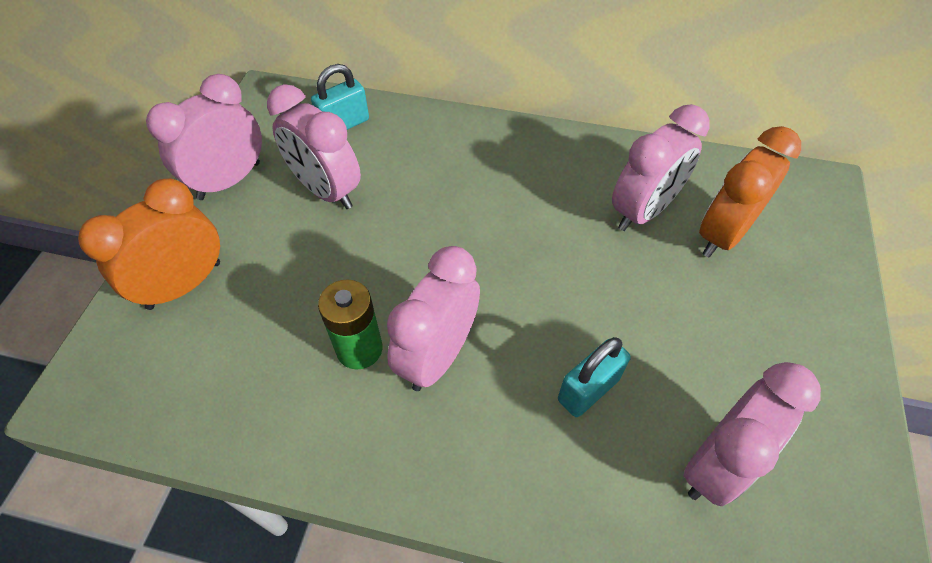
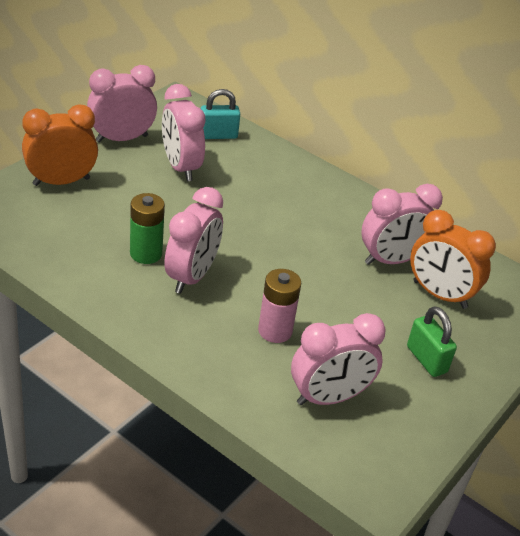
camera: 20 degrees right, 15 degrees down
pink clock [387,246,480,391] -> pink clock turned 150 degrees clockwise [164,187,223,294]
turquoise padlock [558,337,631,417] -> pink battery [258,269,301,343]
orange clock [699,126,801,257] -> orange clock turned 120 degrees counterclockwise [410,210,496,309]
none -> green padlock [407,306,457,377]

